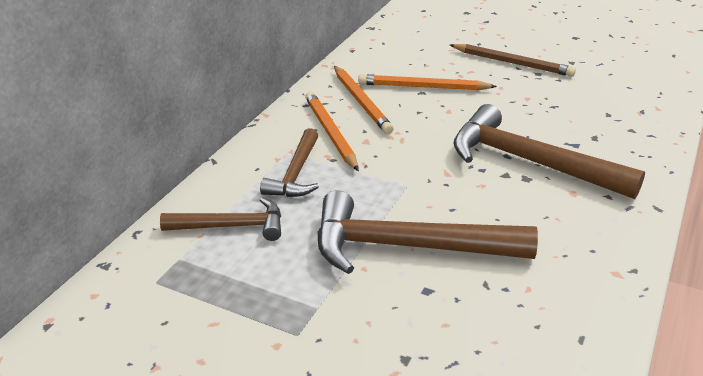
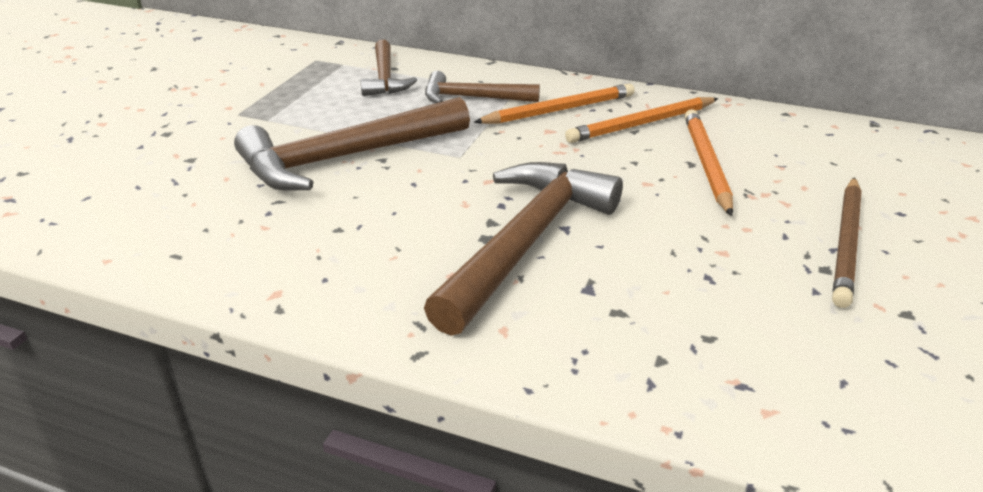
camera: 85 degrees right, 0 degrees up
brown hammer [317,190,538,274] -> brown hammer turned 120 degrees counterclockwise [234,97,470,191]

